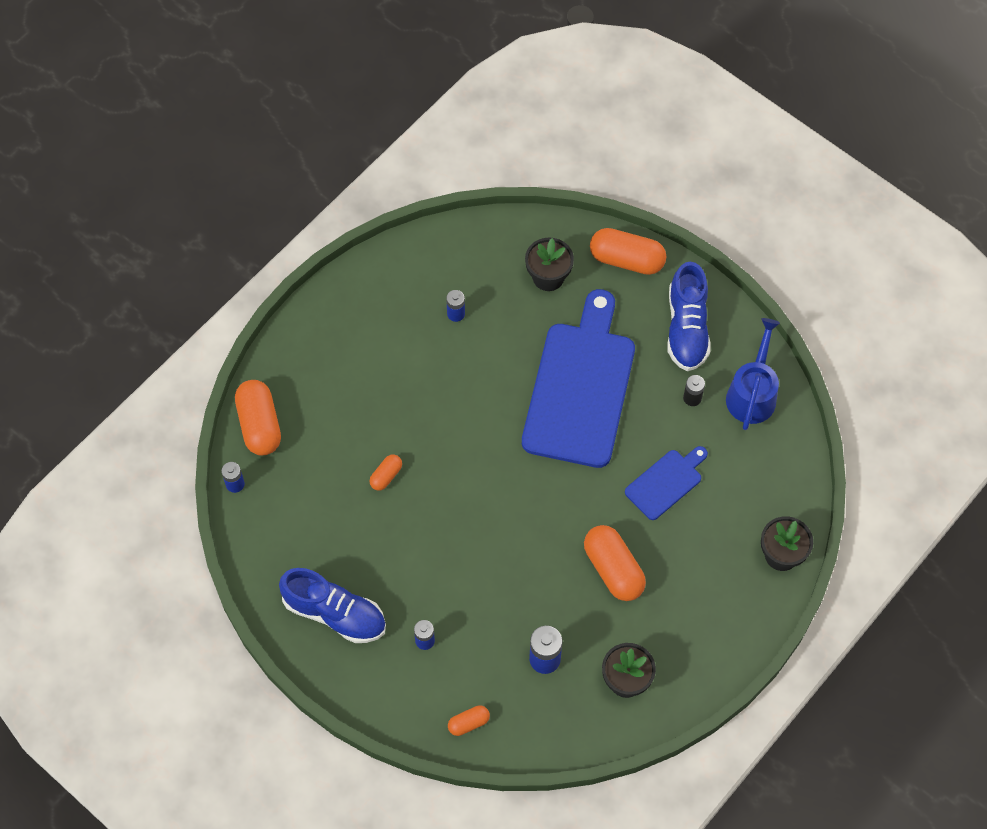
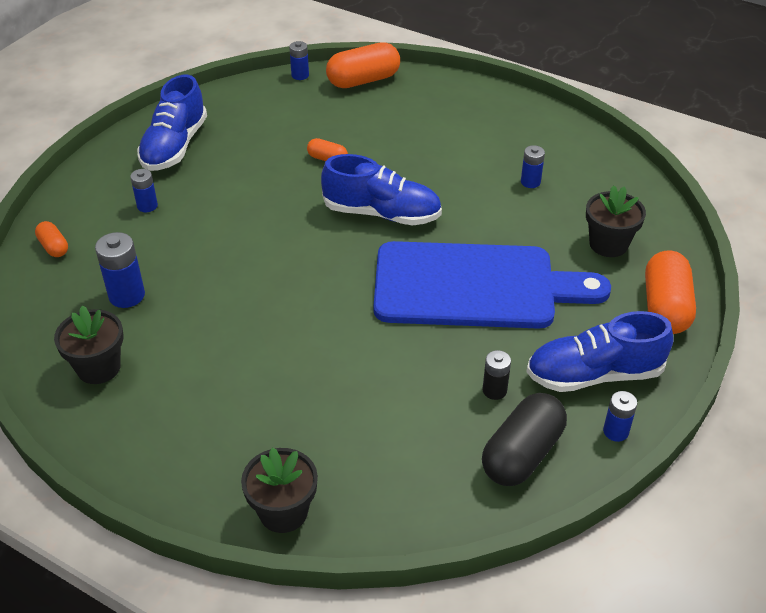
camera: 80 degrees right, 20 degrees down
orange capsule [584,525,646,601] -> none
blue cutting board [625,446,708,520] -> none
blue watering can [726,318,780,430] -> black capsule [482,393,567,486]
none -> blue shoe [321,154,442,225]
none -> blue battery [603,391,637,442]

